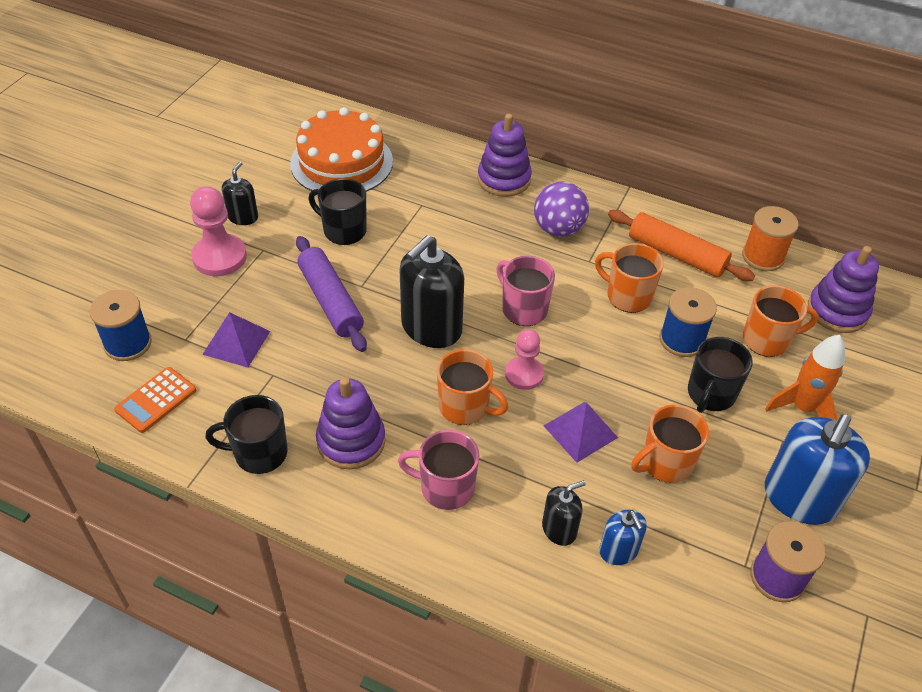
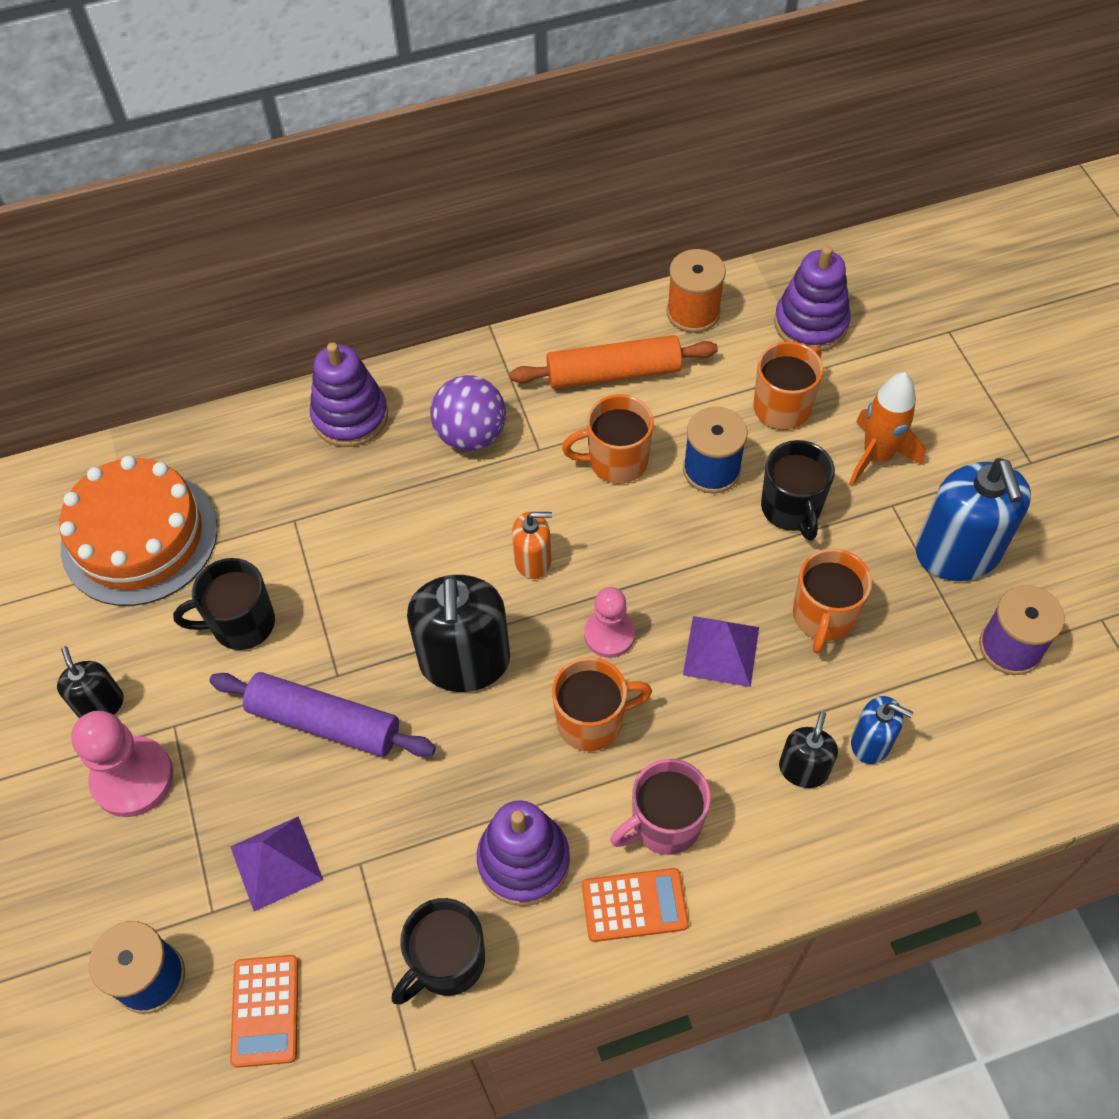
camera: 40 degrees left, 10 degrees up
pink mug [496,256,555,326] -> orange soap dispenser [512,512,552,579]
none -> orange calculator [582,868,689,942]

